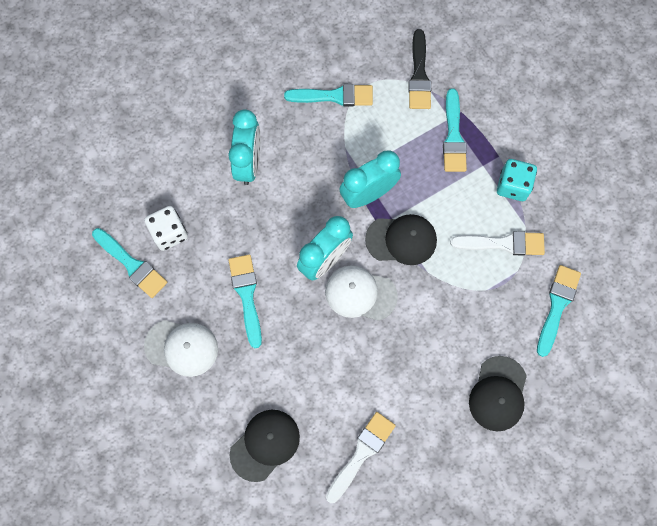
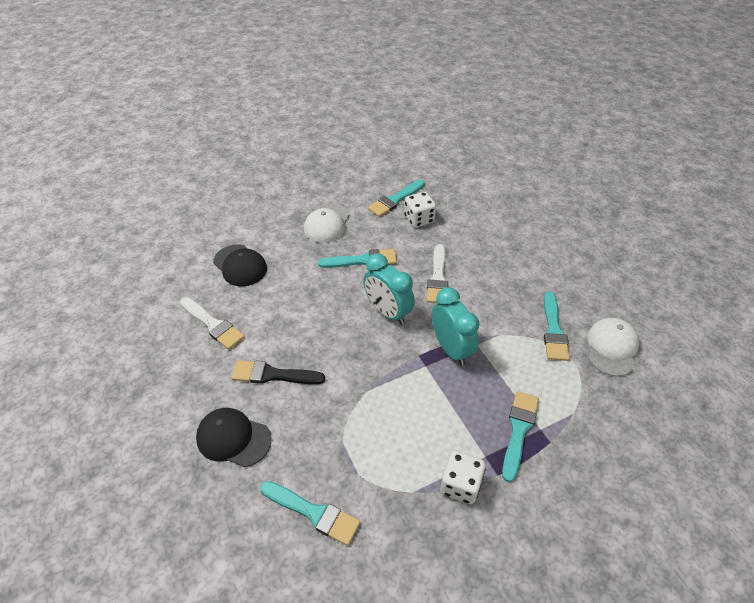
camera: 95 degrees right, 25 degrees down
turquoise clock [228,109,260,185] -> none
white cap [325,265,398,321] -> white cap moved to [587,318,639,377]
black cap [365,214,437,265] -> none
black brush [408,29,431,109] -> black brush moved to [231,360,325,384]
turquoise brush [443,89,467,172] -> turquoise brush turned 105 degrees clockwise [502,391,539,482]
white brush [450,231,545,255] -> white brush moved to [426,244,448,303]
turquoise dice [497,159,537,201] -> white dice [440,451,486,504]

